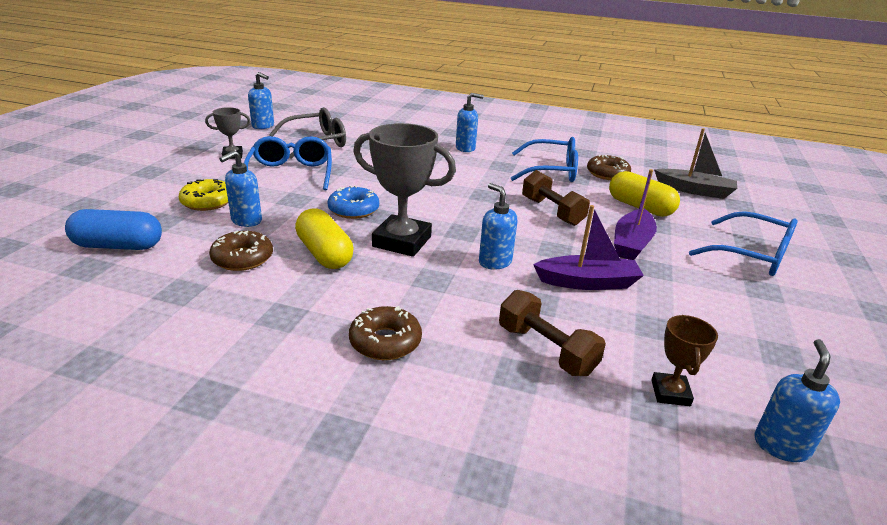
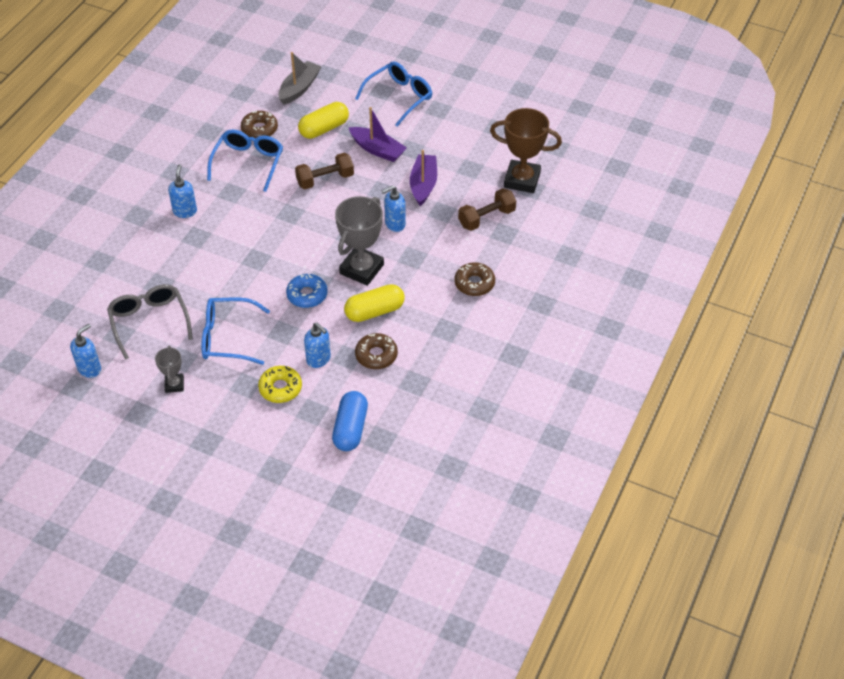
camera: 80 degrees left, 20 degrees up
brown trophy [651,315,718,406] -> brown trophy [490,108,562,193], size x1.93
blue soap dispenser [755,339,840,462] -> none

